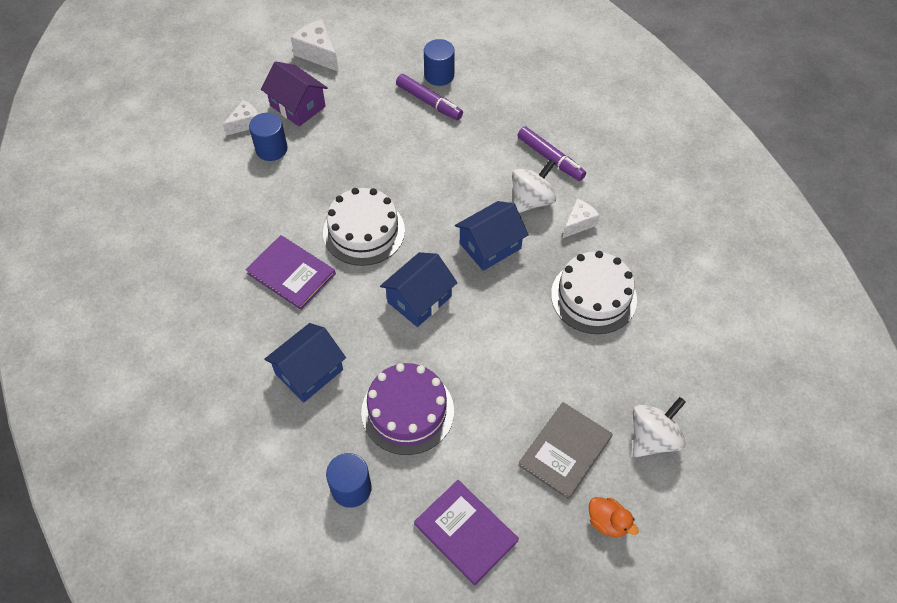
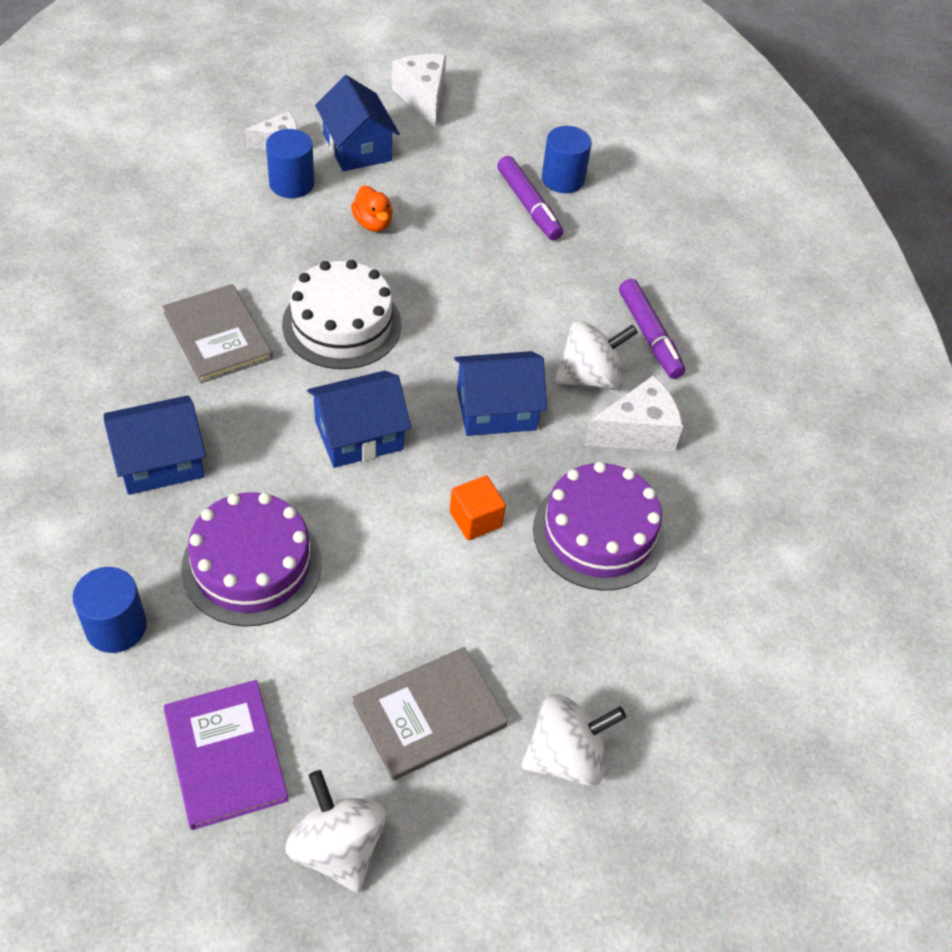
camera: 20 degrees right, 5 degrees down
purple book [246,235,336,310] -> grey book [162,284,273,383]
purple house [261,61,328,127] -> blue house [315,75,400,171]
white cake [551,251,637,334] -> purple cake [533,462,665,591]
white cheese [563,199,600,238] -> white cheese [584,376,683,452], size x1.51
orange duck [589,497,639,538] -> orange duck moved to [351,185,393,232]
none -> white spinning top [285,770,386,893]
none -> orange cube [450,476,506,540]

